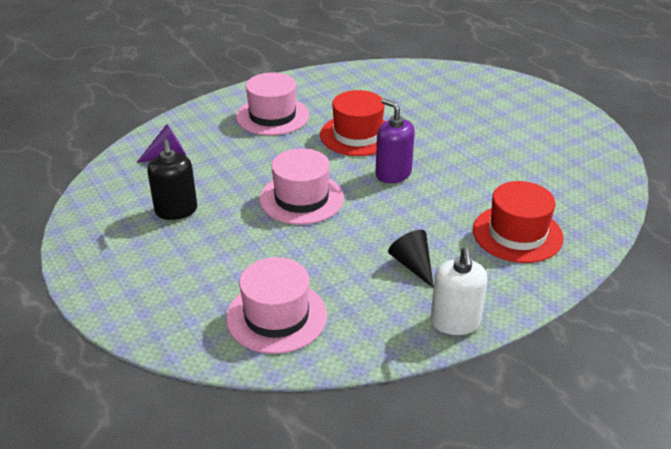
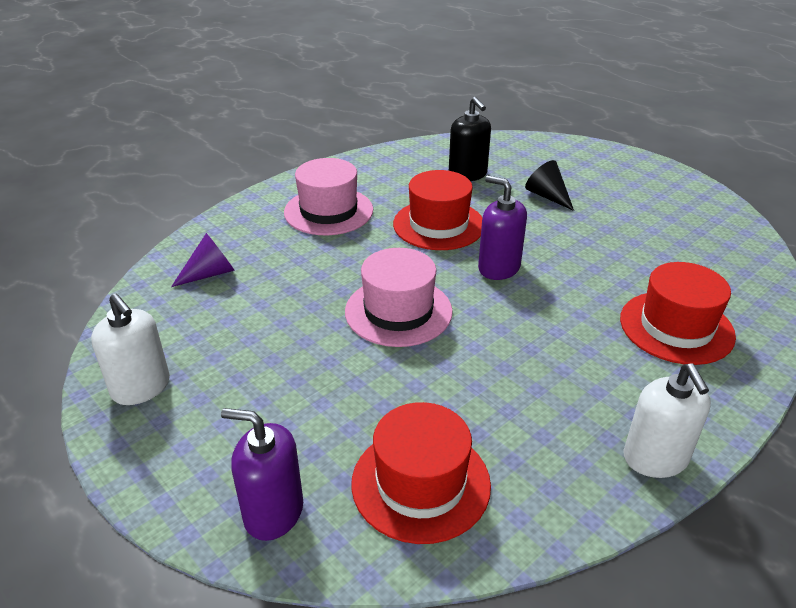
camera: 10 degrees left, 0 degrees up
black soap dispenser [147,139,197,220] -> black soap dispenser moved to [449,97,491,181]
pink hat [226,257,327,354] -> red hat [351,402,491,544]
black cone [388,230,434,288] -> black cone moved to [525,160,574,211]
none -> white soap dispenser [91,293,170,405]
none -> purple soap dispenser [221,408,303,541]

